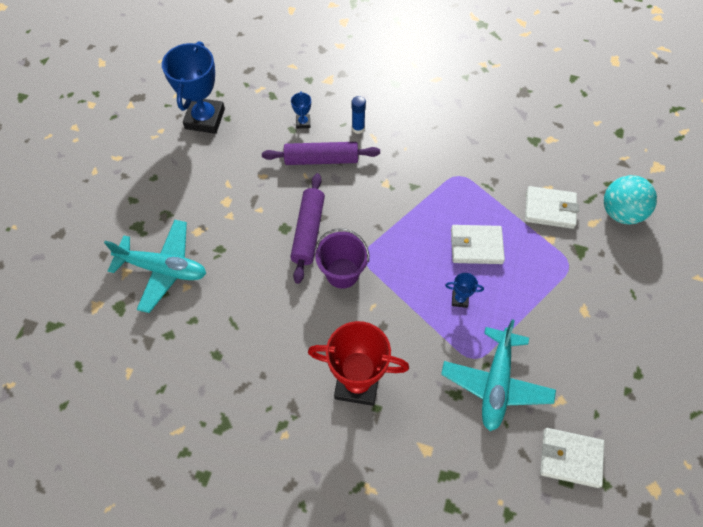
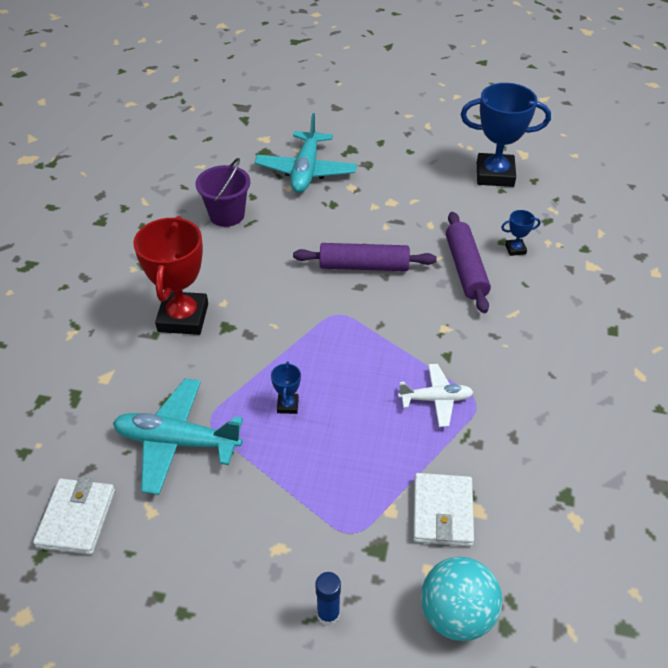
camera: 85 degrees right, 15 degrees down
purple bucket [315,228,369,289] -> purple bucket moved to [196,158,250,227]
blue glue stick [352,96,366,134] -> blue glue stick moved to [315,572,341,626]
white wallet [451,225,505,264] -> none
none -> white plane [398,364,473,427]

